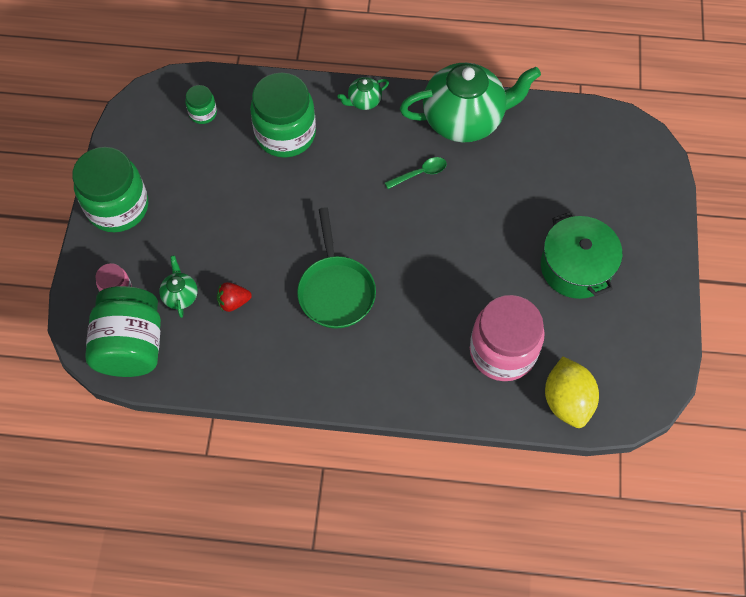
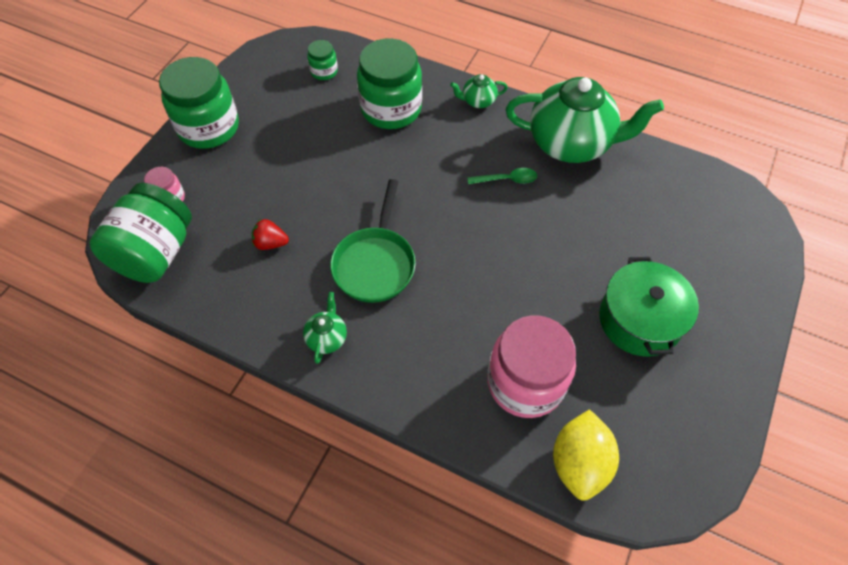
camera: 20 degrees right, 5 degrees down
green teapot [159,255,198,318] -> green teapot moved to [303,292,347,364]

